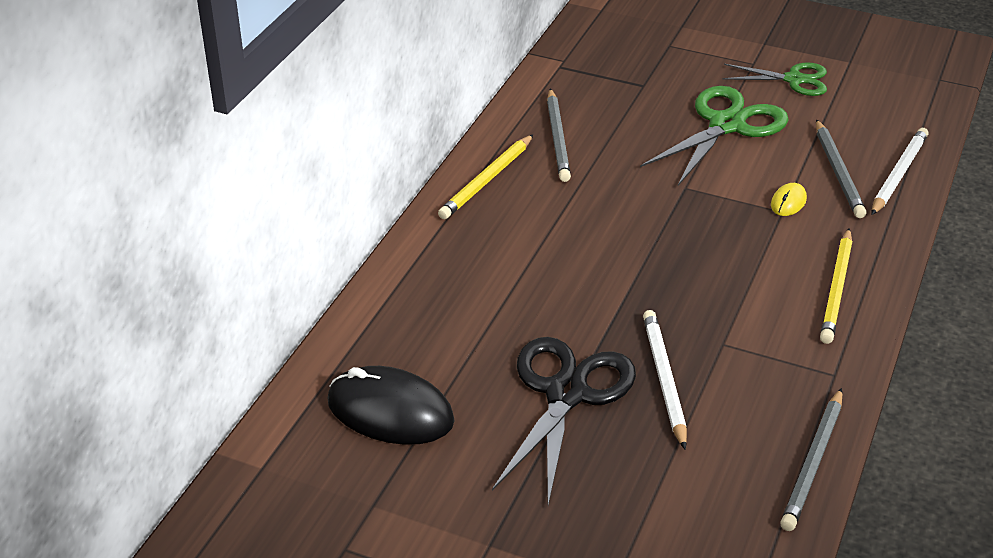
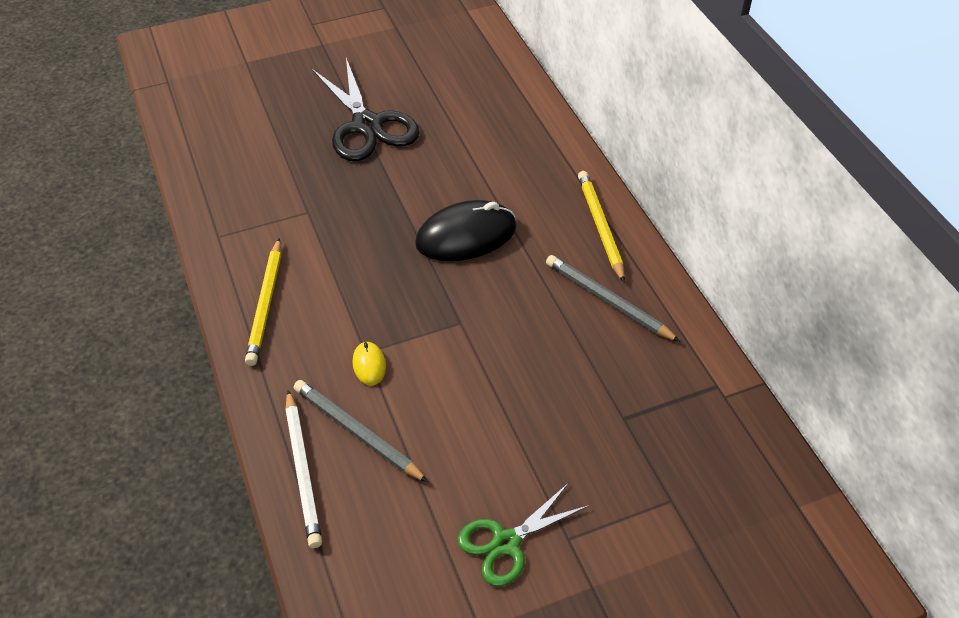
camera: 135 degrees right, 10 degrees up
black mouse [328,366,455,445] -> black mouse moved to [415,200,516,261]
green scissors [640,86,789,186] -> none
white pencil [643,310,687,450] -> none
grey pencil [780,388,842,531] -> none
yellow pencil [820,228,852,344] -> yellow pencil turned 150 degrees counterclockwise [245,238,281,366]

